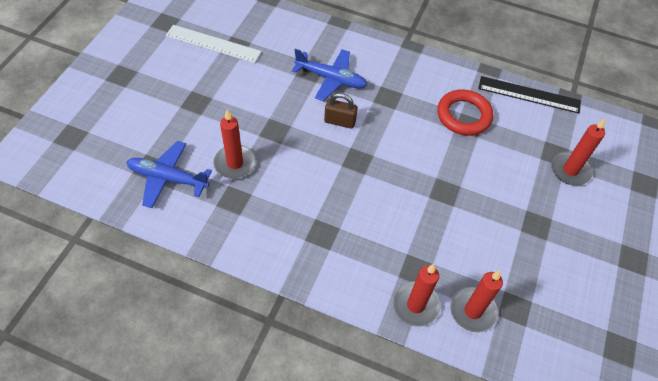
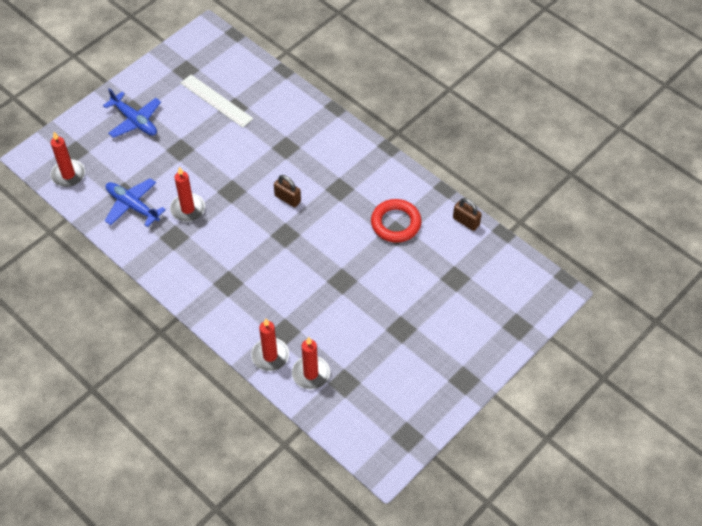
camera: 25 degrees right, 0 degrees up
blue plane [292,49,367,101] -> blue plane moved to [103,88,161,138]
black ruler [478,76,581,113] -> brown padlock [453,198,482,231]
red candle [551,118,606,185] -> red candle moved to [51,132,85,187]

